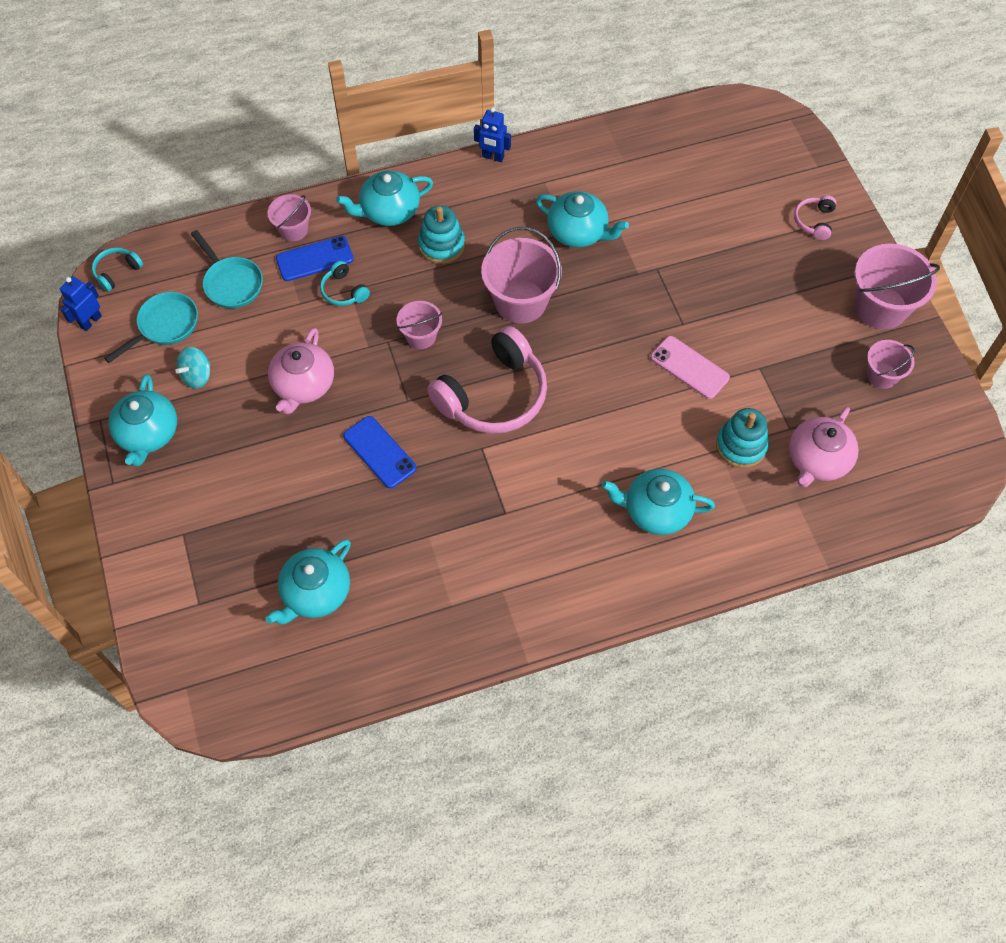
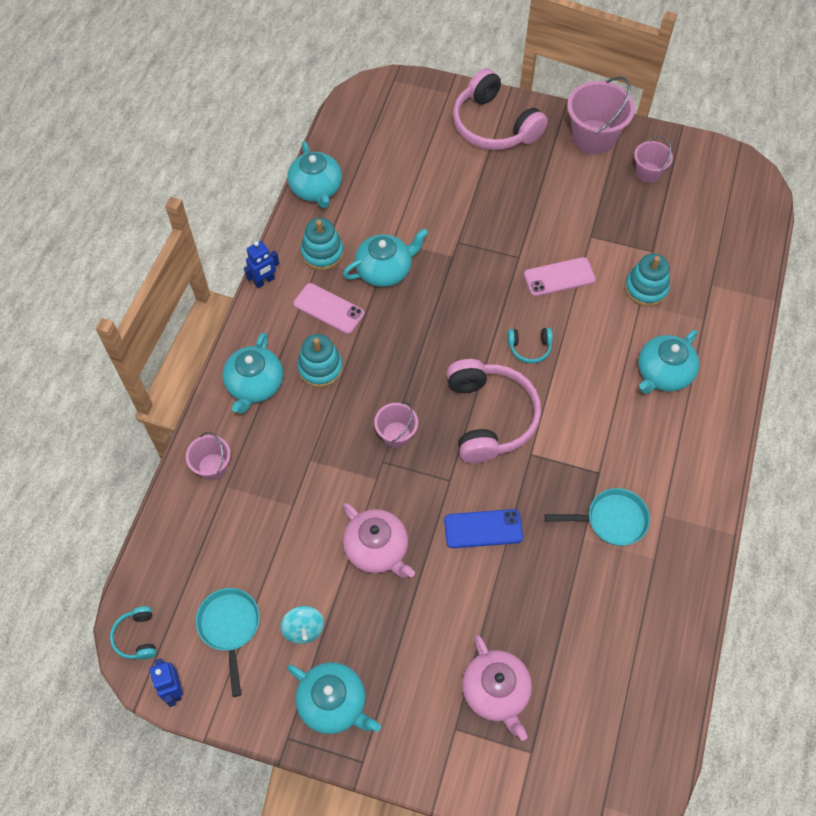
camera: 55 degrees left, 0 degrees up
turquoise pan [191,230,263,309] -> turquoise pan moved to [545,488,650,546]
turquoise teapot [266,539,351,624] -> turquoise teapot moved to [287,141,342,208]
blue phone [276,236,354,281] -> none
turquoise headphones [320,261,370,306] -> turquoise headphones moved to [507,328,553,363]
pink bucket [481,227,562,324] -> none
pink teapot [789,407,859,488] -> pink teapot moved to [462,635,532,741]
pink headphones [794,195,837,240] -> pink headphones [453,68,548,150], size x2.22
none -> pink phone [293,283,365,334]
none -> turquoise stacking toy [300,218,344,270]

